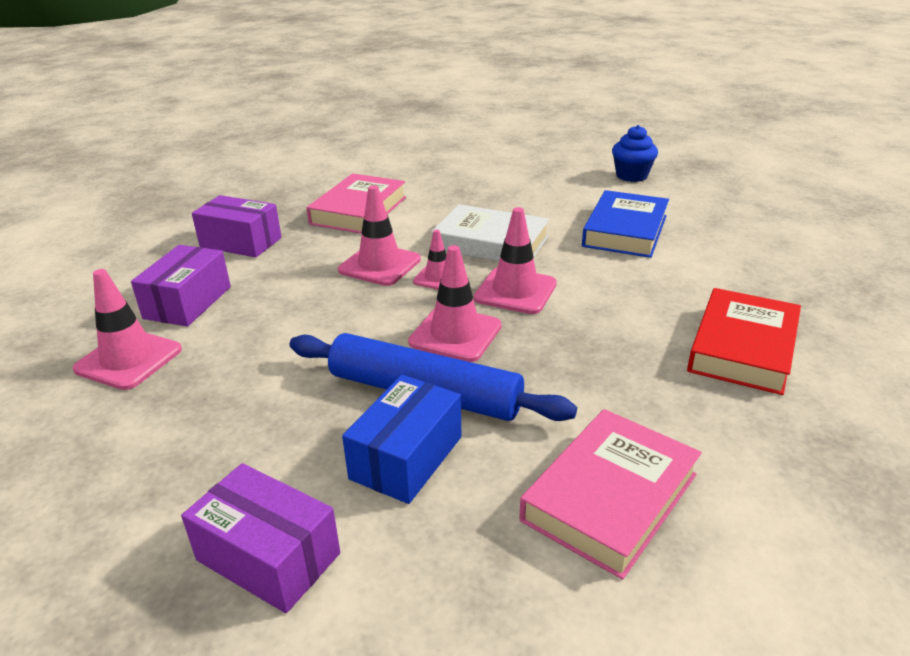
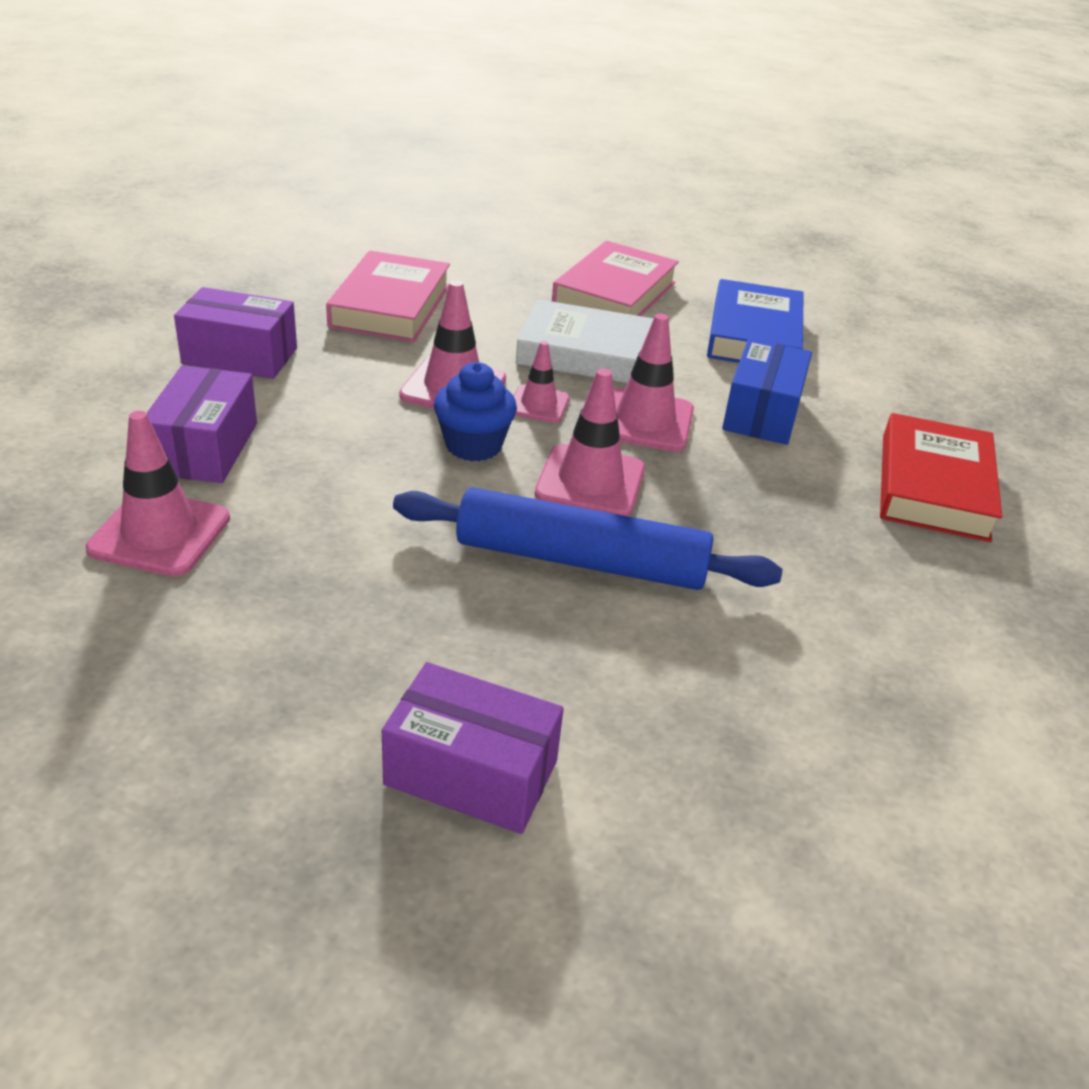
camera: 15 degrees left, 5 degrees up
blue box [342,375,462,504] -> blue box moved to [722,338,812,445]
pink book [519,409,702,580] -> pink book moved to [552,241,679,316]
blue cupcake [612,125,658,182] -> blue cupcake moved to [434,362,517,461]

